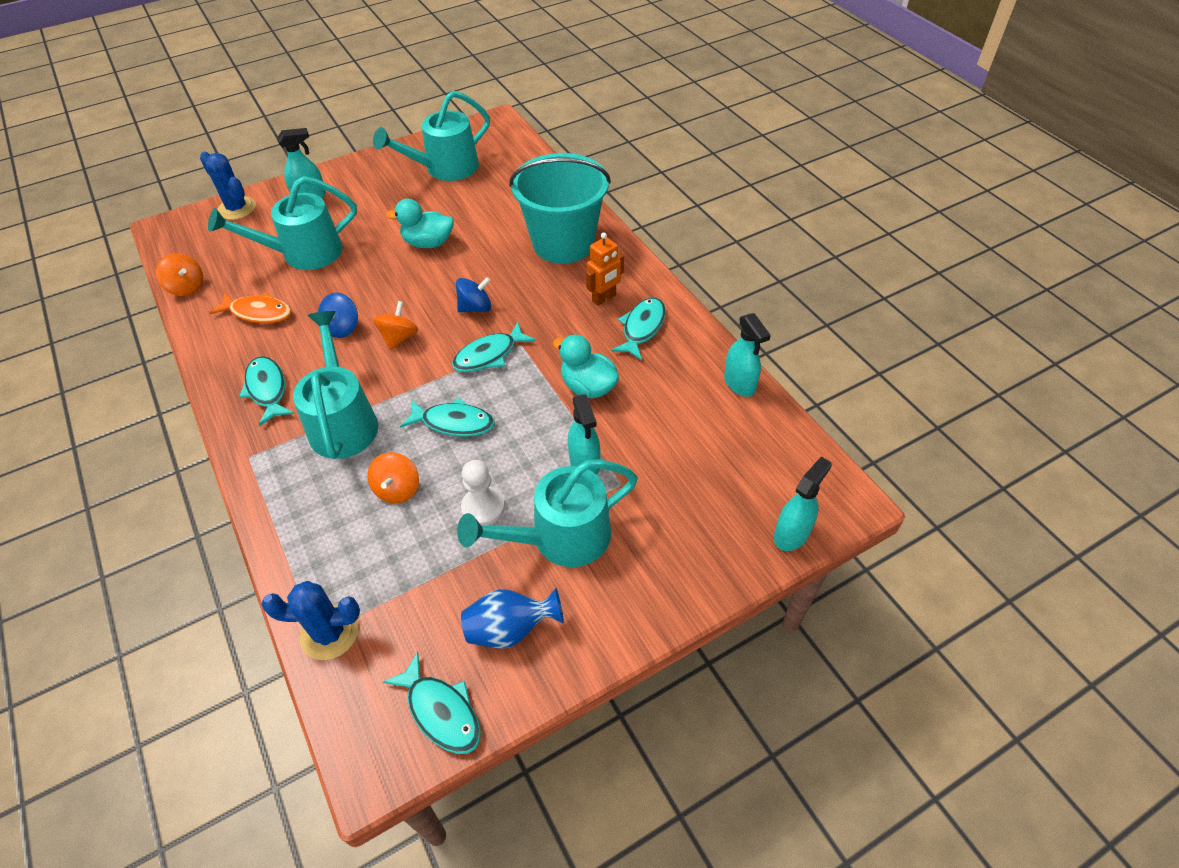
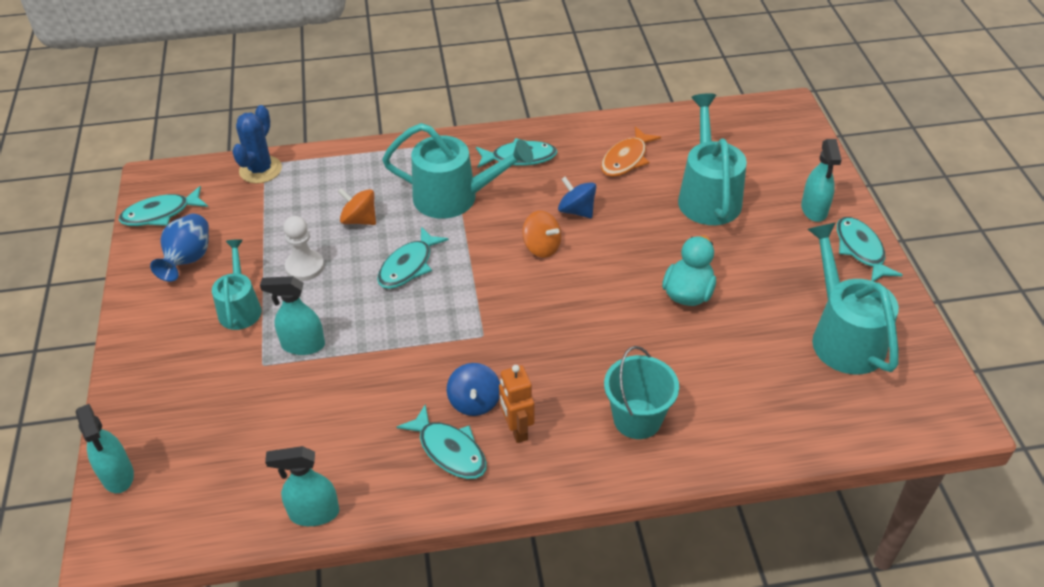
camera: 110 degrees right, 5 degrees down
orange spinning top [156,254,203,296] -> none
blue cactus [200,152,256,220] -> none
turquoise fish [452,322,536,372] -> turquoise fish moved to [837,217,903,282]
blue spinning top [456,277,491,312] -> blue spinning top moved to [447,363,500,416]
turquoise watering can [457,460,638,567] -> turquoise watering can [212,239,262,330], size x0.62
turquoise bucket [509,153,611,264] -> turquoise bucket [604,346,679,439], size x0.59
turquoise duck [553,334,619,399] -> none

